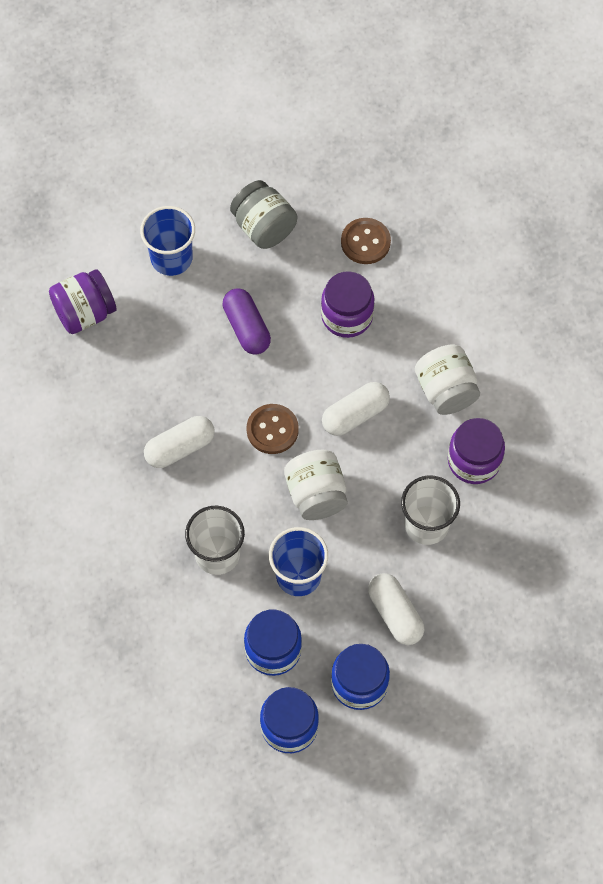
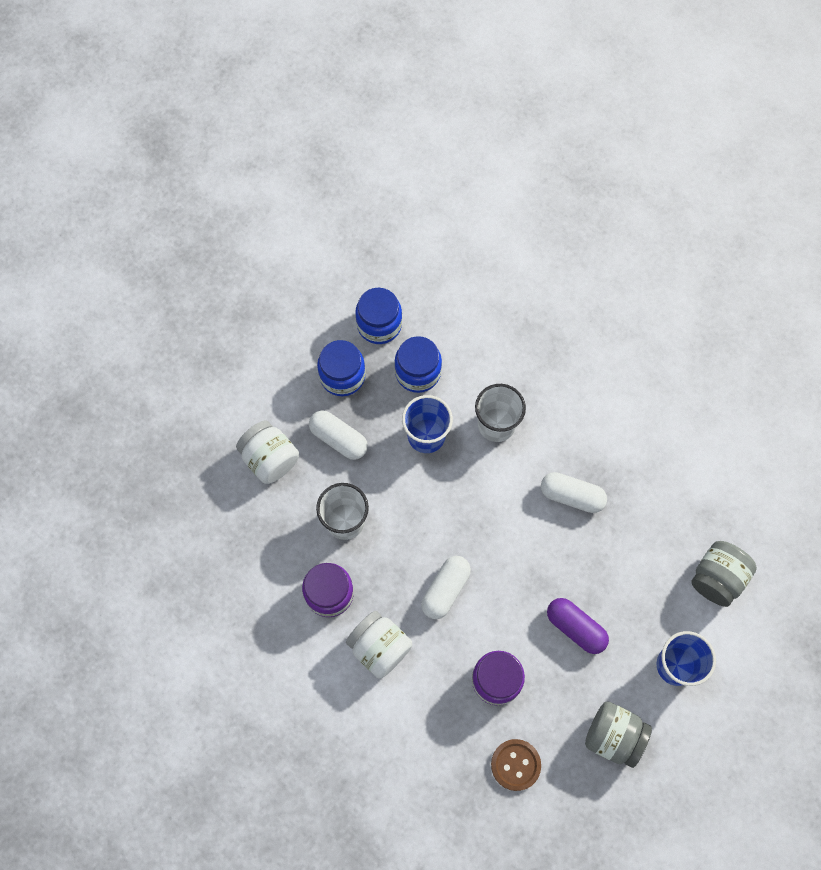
camera: 155 degrees right, 5 degrees up
purple jar [49,269,117,334] -> grey jar [691,541,757,607]
white capsule [144,416,215,468] -> white capsule turned 75 degrees clockwise [541,472,607,513]
brown button [246,404,299,454] -> none
white jar [284,450,347,520] -> white jar moved to [236,421,299,484]

